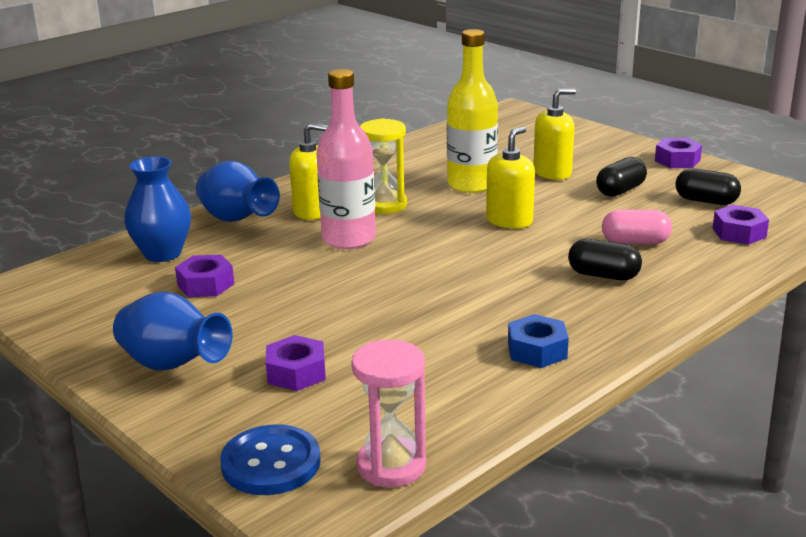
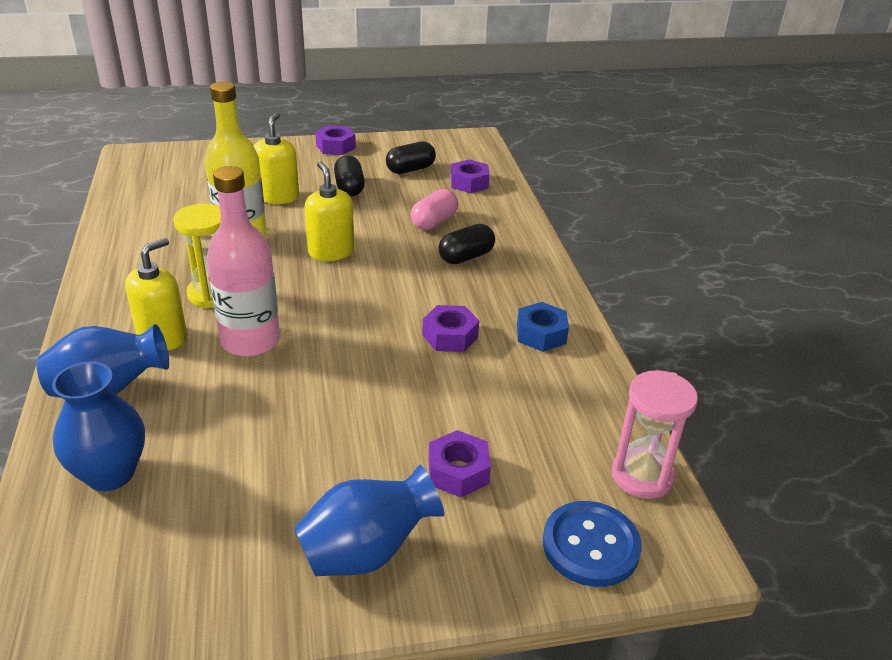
camera: 60 degrees left, 10 degrees up
purple nut [175,255,234,297] -> purple nut moved to [422,305,479,352]

